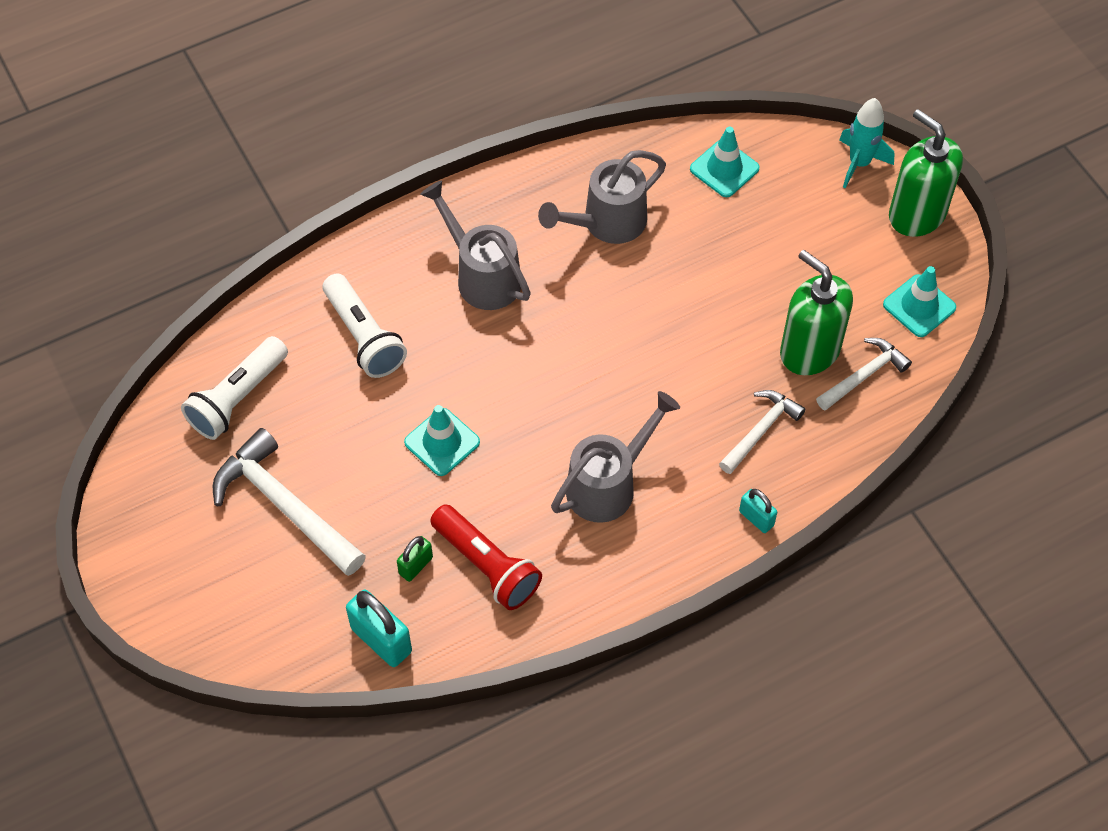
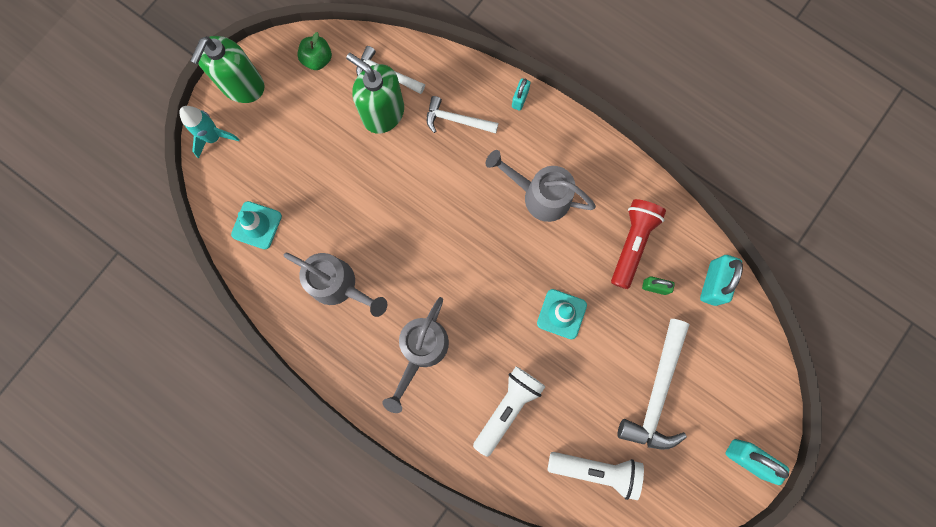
camera: 115 degrees left, 20 degrees up
green soap dispenser [780,250,853,375] -> green soap dispenser turned 105 degrees clockwise [346,53,404,133]
turquoise traffic cone [883,266,956,337] -> green apple [297,32,332,70]
none -> turquoise padlock [726,439,789,485]

